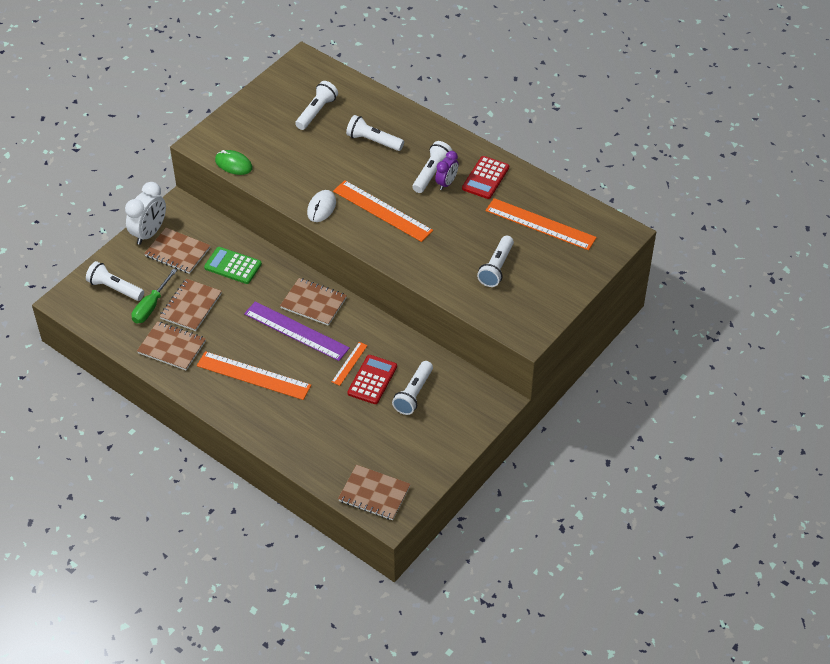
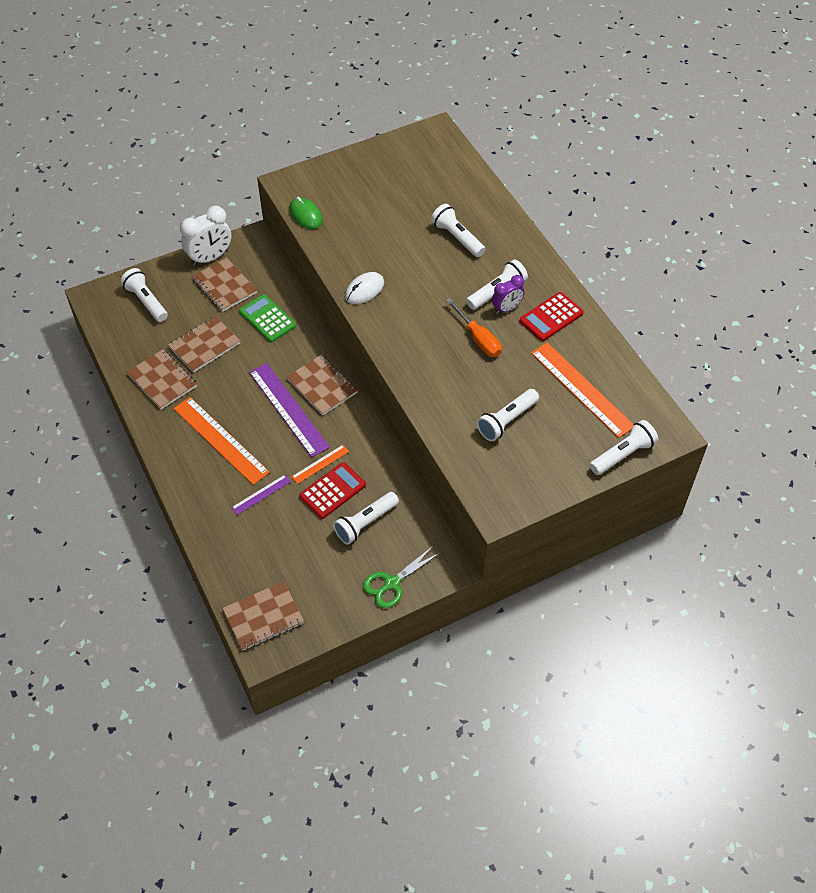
camera: 25 degrees right, 5 degrees up
green screwdriver [132,268,177,323] -> none
white flashlight [295,81,338,130] -> white flashlight moved to [590,420,658,475]
orange ruler [333,180,433,242] -> none
brown notebook [338,465,411,520] -> brown notebook turned 75 degrees counterclockwise [222,581,304,651]
none -> purple ruler [231,475,291,515]
none -> green scissors [363,545,441,608]
none -> orange screwdriver [446,298,502,357]

